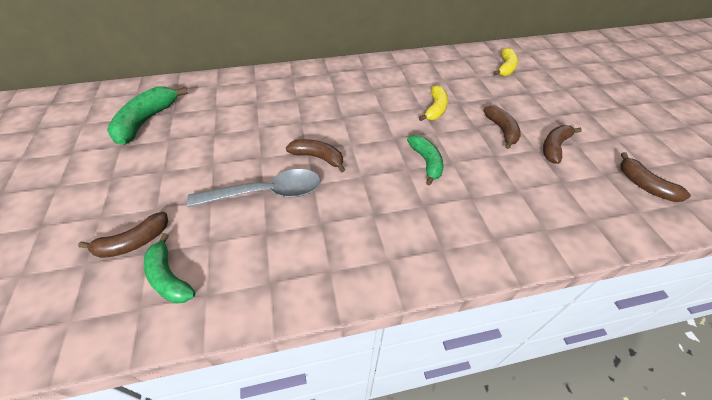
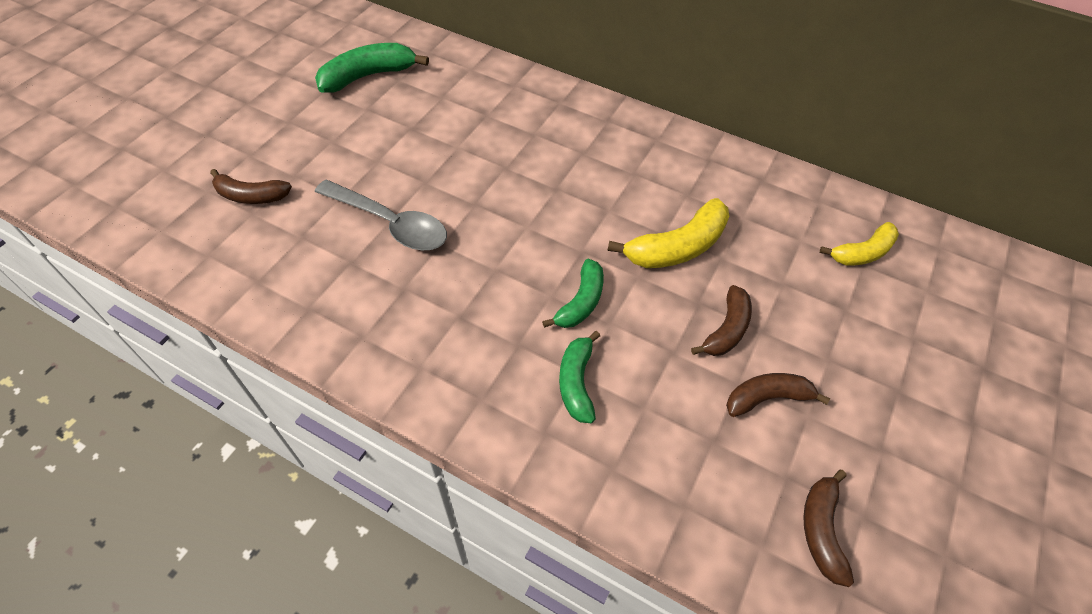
camera: 40 degrees right, 5 degrees up
green banana [144,233,196,304] -> green banana moved to [559,331,600,423]
brown banana [286,139,345,173] -> none
yellow banana [419,85,448,121] -> yellow banana [608,198,729,268], size x1.52

